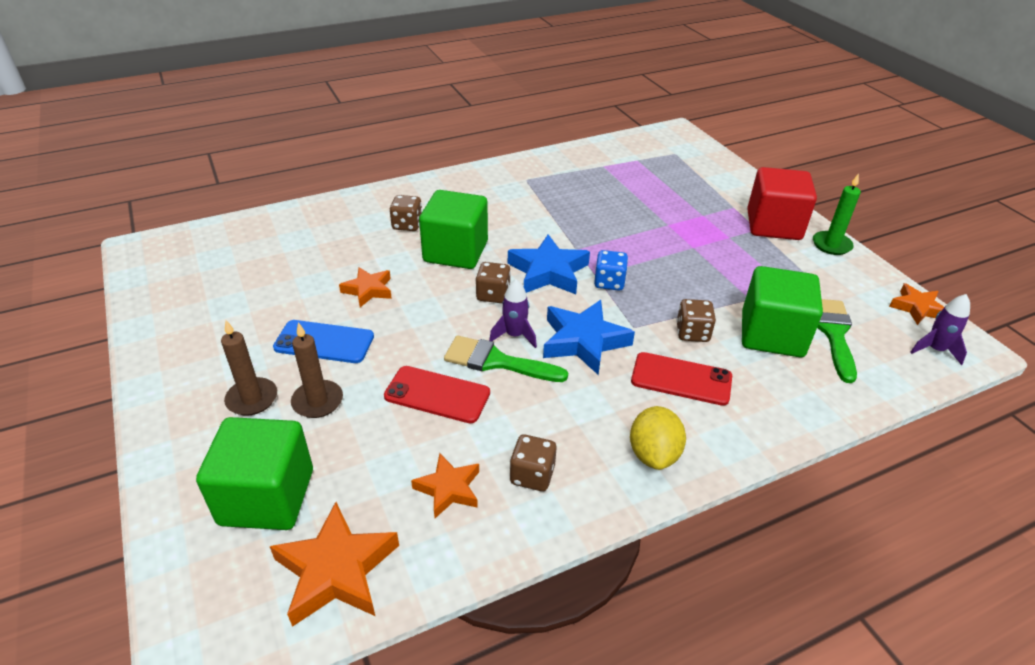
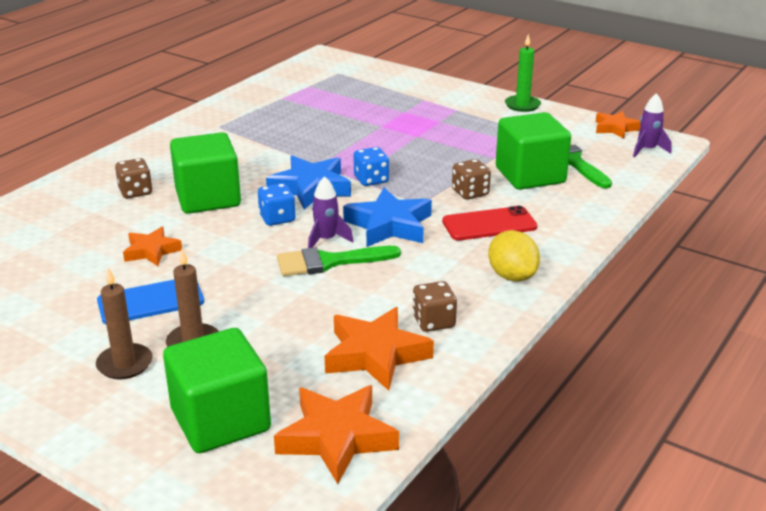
camera: 30 degrees left, 10 degrees down
red phone [384,366,490,423] -> none
orange star [411,453,479,518] -> orange star [325,307,434,391], size x1.63
brown dice [475,262,511,303] -> blue dice [258,183,296,226]
red cube [747,167,817,240] -> none

